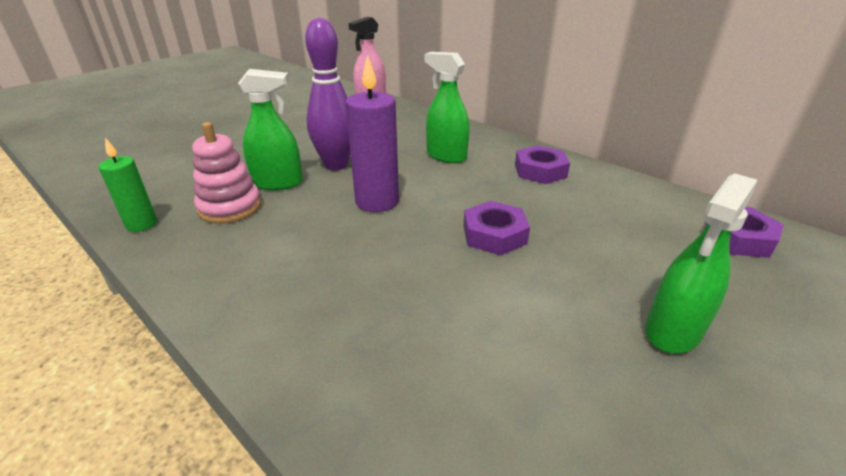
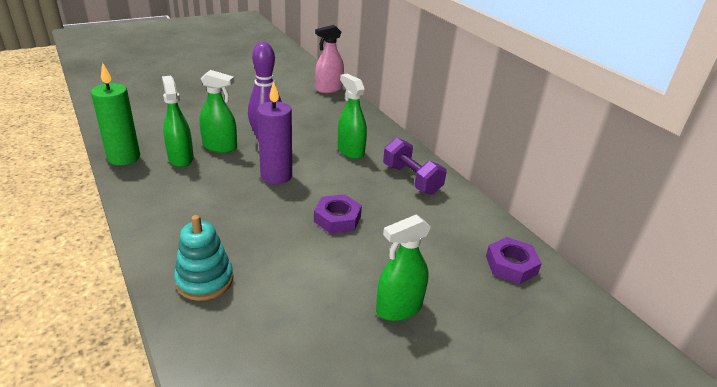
camera: 15 degrees right, 0 degrees up
green candle [99,138,157,232] -> green candle [91,63,140,165], size x1.64
pink stacking toy [192,122,261,224] -> green spray bottle [162,76,194,167]
purple nut [515,145,570,184] -> purple dumbbell [383,138,447,195]
none -> turquoise stacking toy [174,215,233,301]

